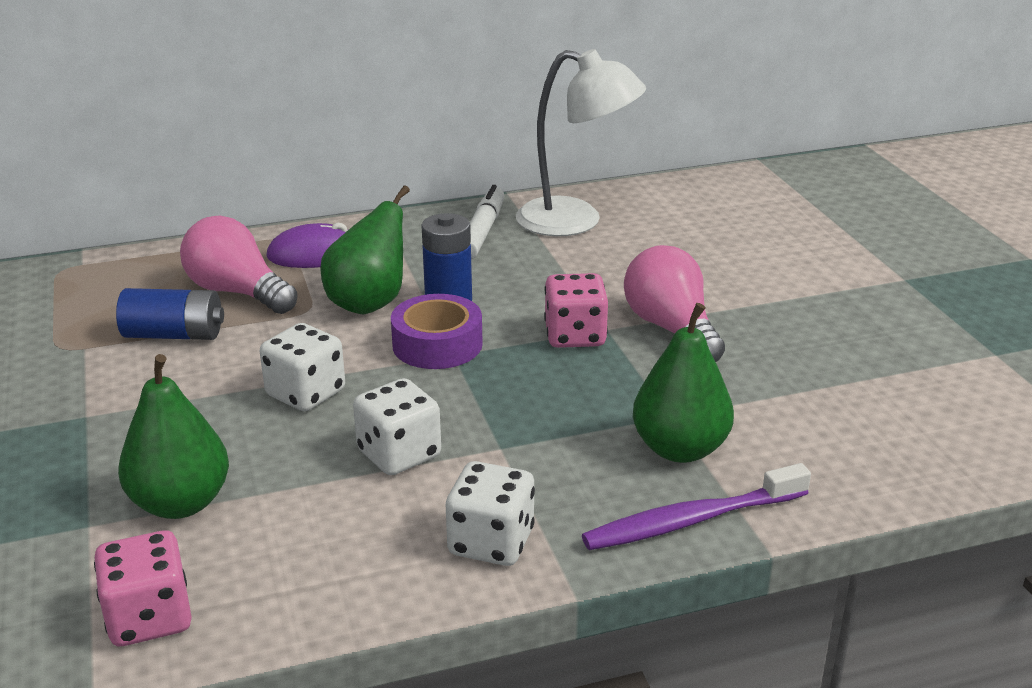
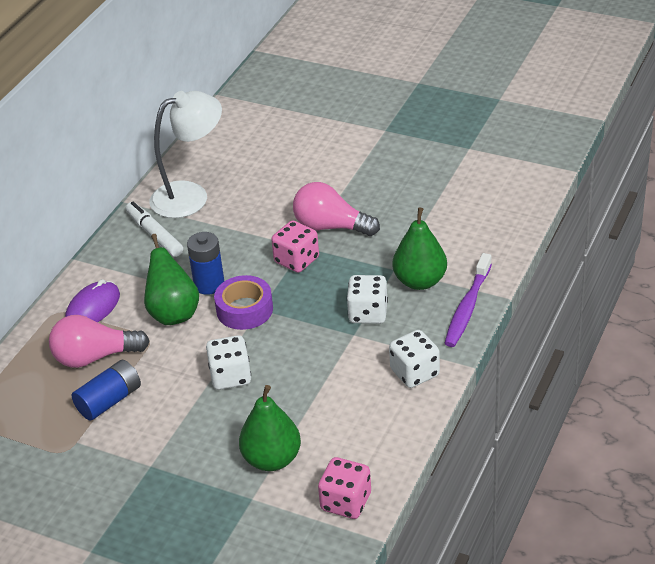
camera: 45 degrees left, 10 degrees up
white dice [353,378,441,475] -> white dice moved to [347,275,388,324]

